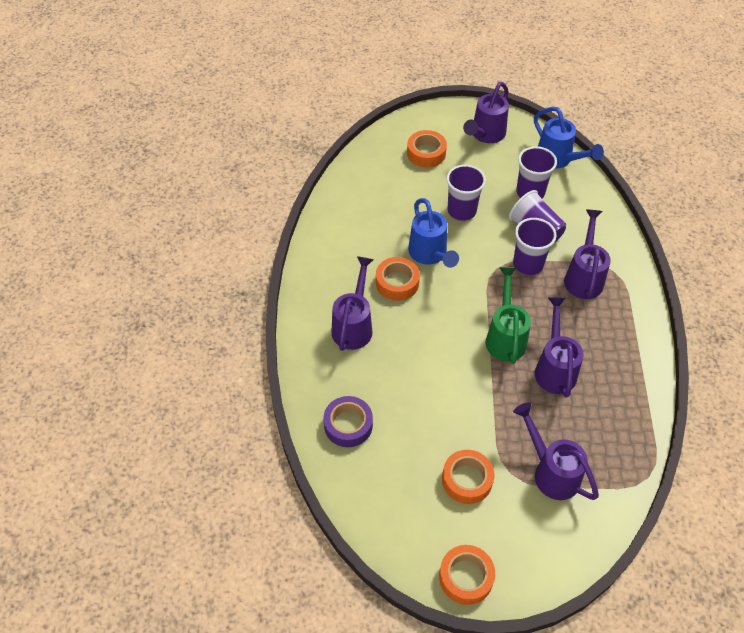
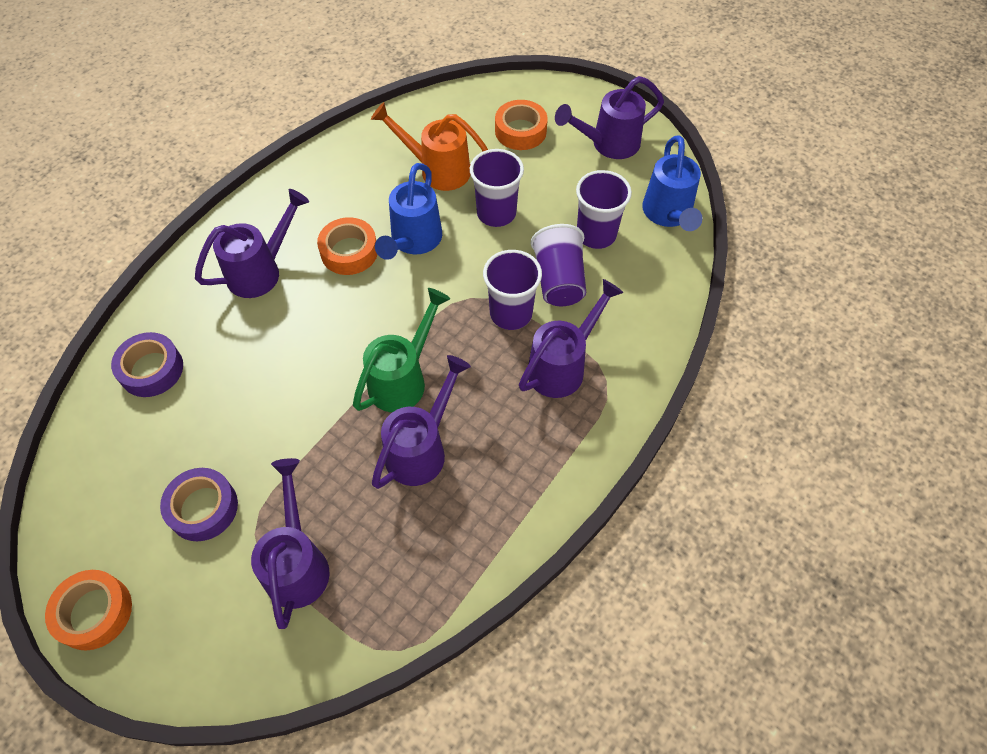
camera: 35 degrees right, 5 degrees up
orange tape [442,450,494,504] -> purple tape [160,468,238,541]
none -> orange watering can [371,102,488,191]

